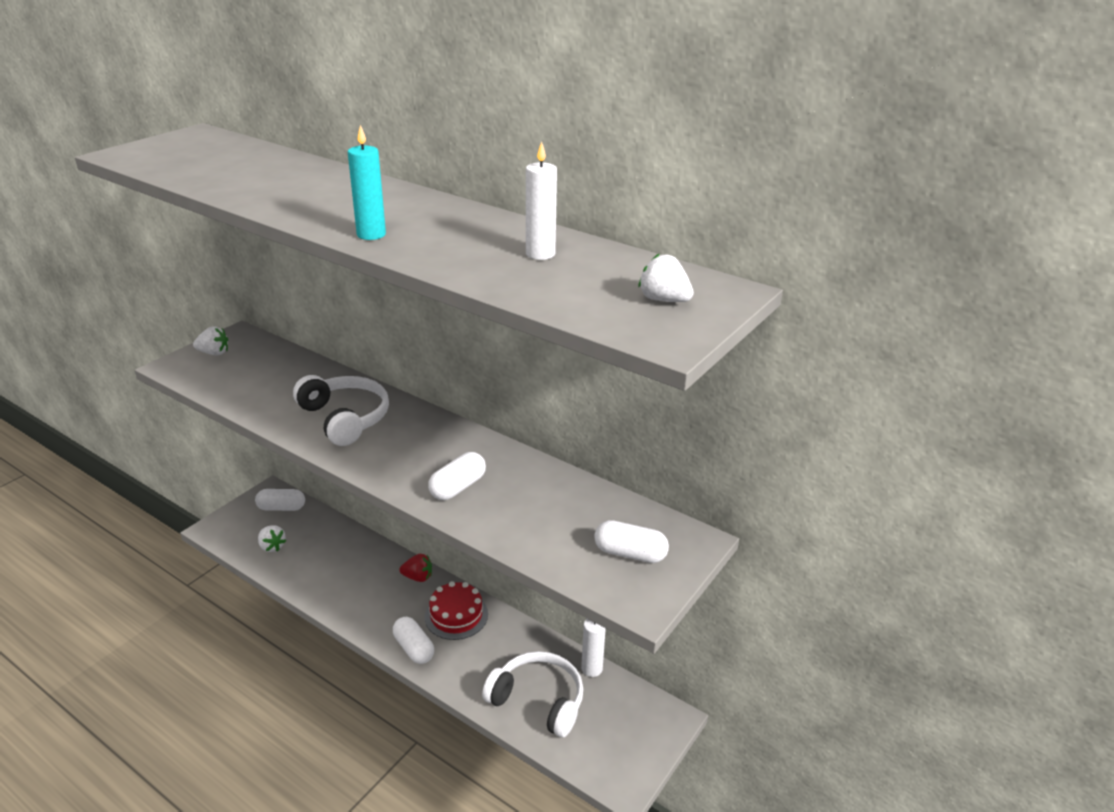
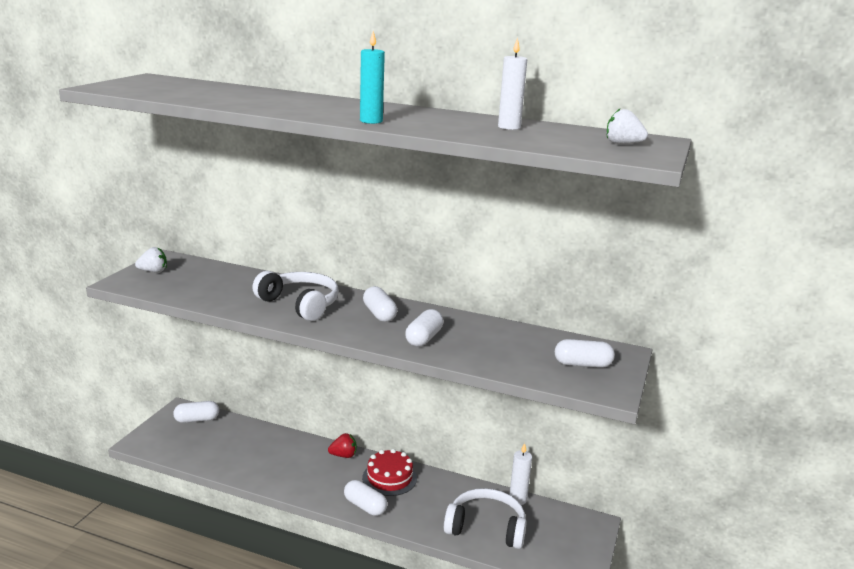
camera: 15 degrees left, 10 degrees down
white strawberry [258,525,286,552] -> none
none -> white capsule [363,286,397,322]

